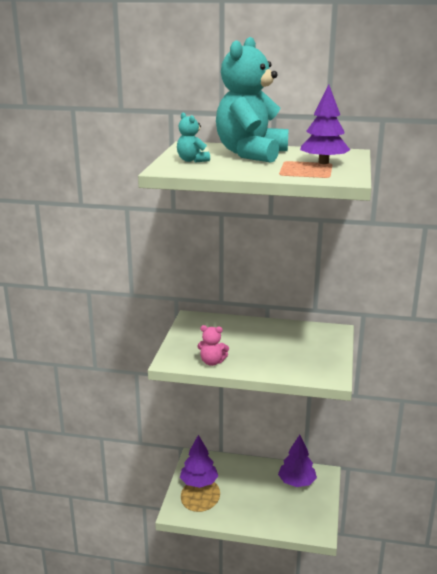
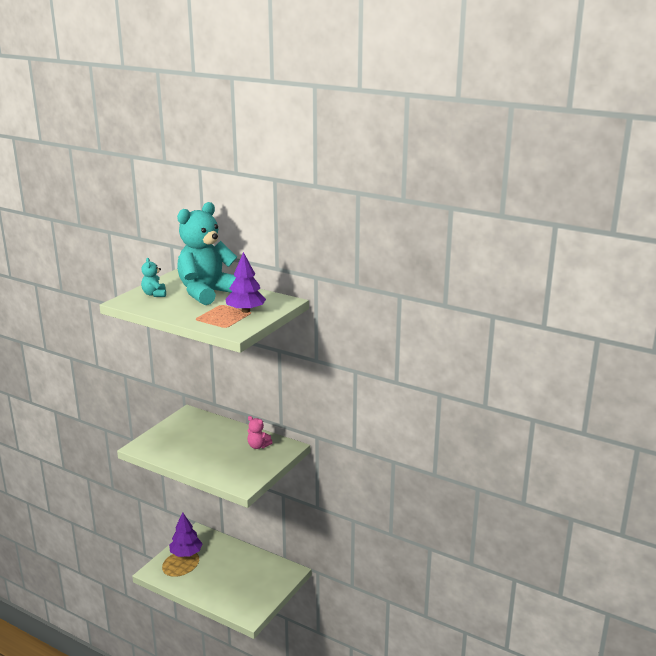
camera: 20 degrees right, 0 degrees up
pink teddy bear [197,325,229,366] -> pink teddy bear moved to [247,416,273,449]
purple tree [278,435,317,487] -> none

